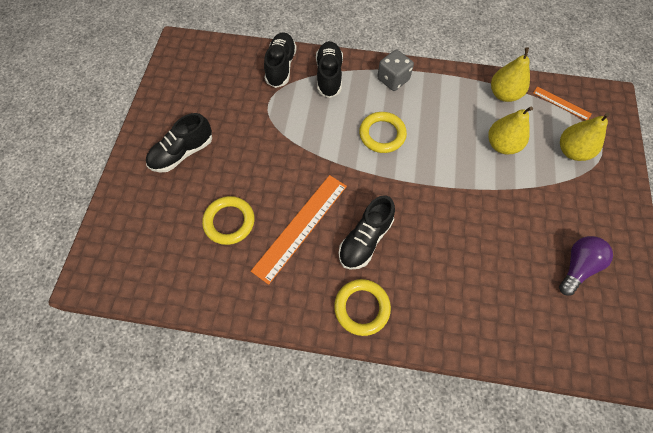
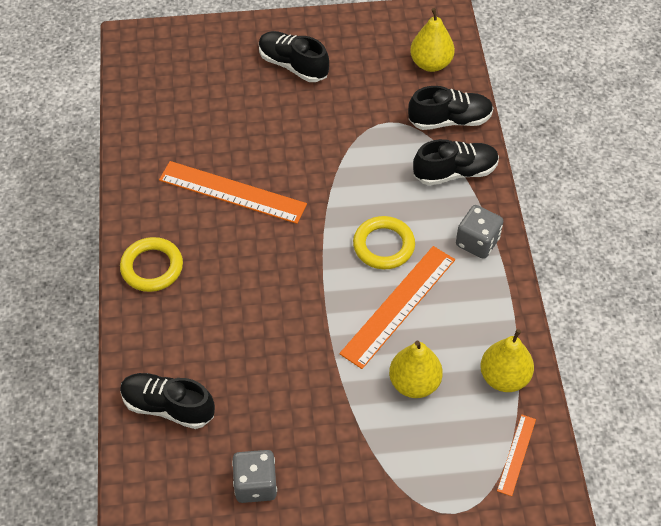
camera: 75 degrees right, 10 degrees down
yellow ring [202,196,255,245] -> none
black shoe [339,195,395,269] -> black shoe moved to [120,373,215,429]
purple light bulb [559,236,613,296] -> grey dice [232,450,277,503]
yellow pear [560,113,610,161] -> yellow pear moved to [410,8,455,72]
none -> orange ruler [339,246,455,369]

